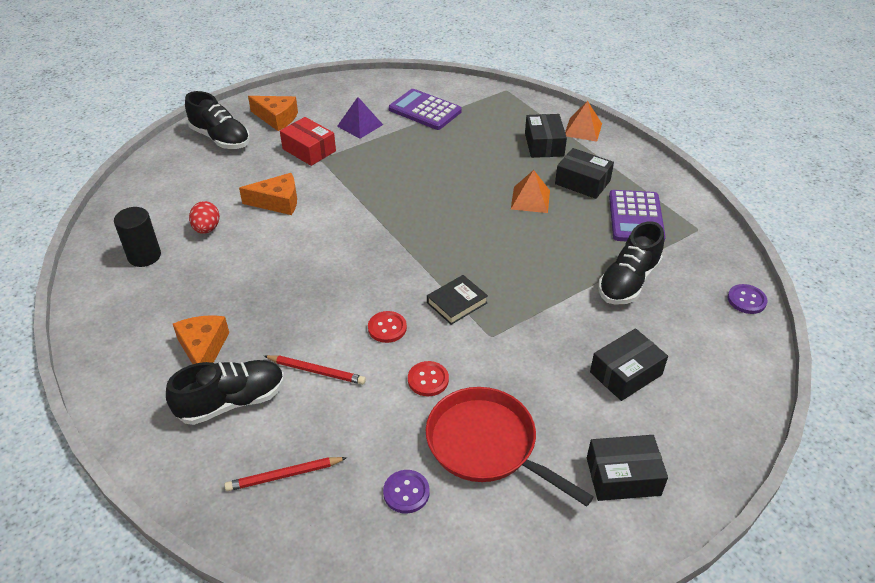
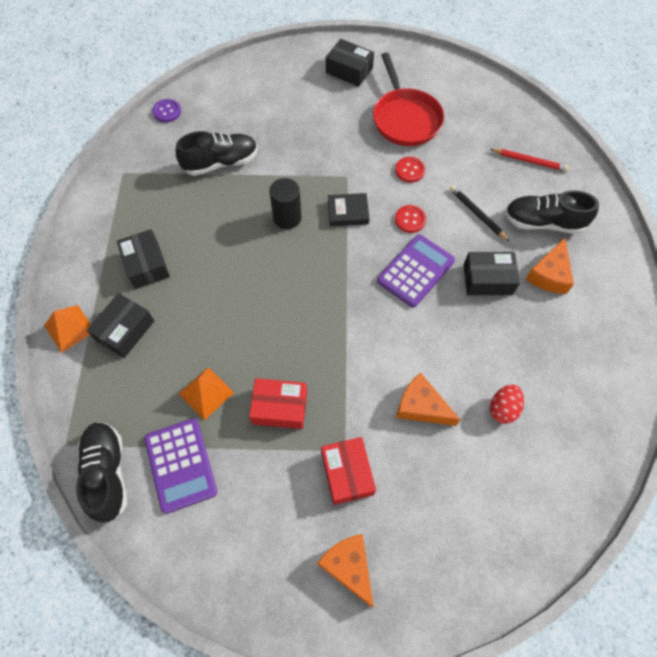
camera: 145 degrees left, 20 degrees up
black cylinder [114,207,161,267] -> black cylinder moved to [269,178,302,229]
black shoe [185,91,250,149] -> black shoe moved to [76,422,127,523]
red pencil [264,355,366,385] -> black pencil [450,186,510,242]
purple pyramid [337,97,383,139] -> none
purple button [383,470,430,514] -> none
orange pyramid [511,170,550,213] -> orange pyramid moved to [178,367,234,420]
black box [590,328,668,401] -> black box moved to [464,252,520,295]
purple calculator [609,190,666,242] -> purple calculator moved to [377,235,455,307]
none -> red box [249,378,307,429]

